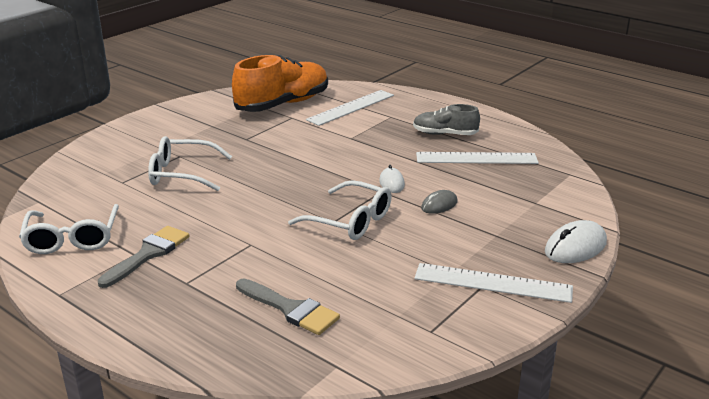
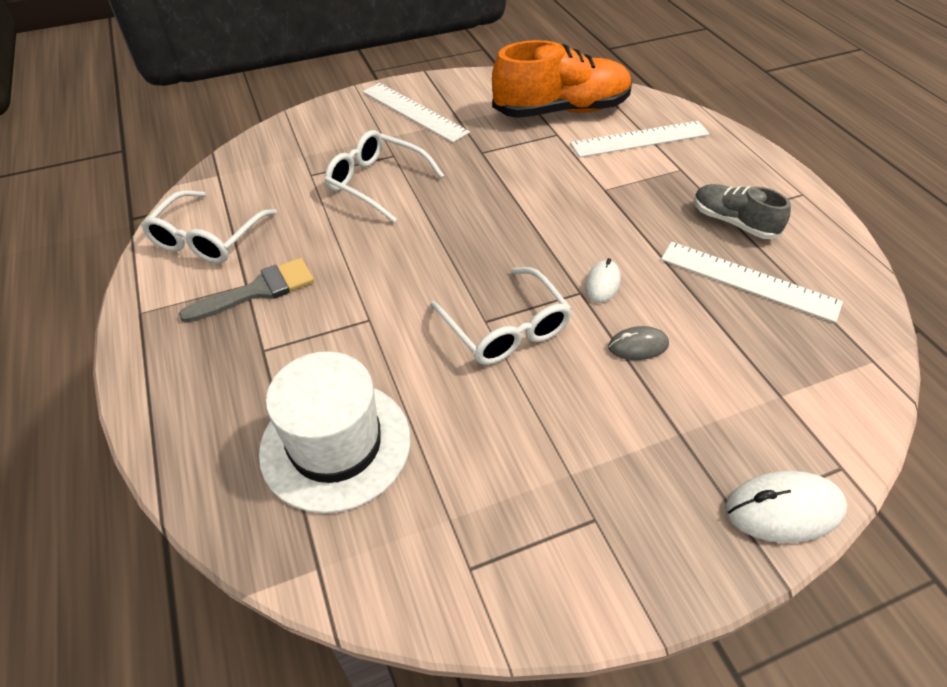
camera: 30 degrees right, 20 degrees up
grey brush [236,278,340,335] -> white hat [259,351,411,513]
white ruler [414,263,573,303] -> white ruler moved to [363,83,470,143]

